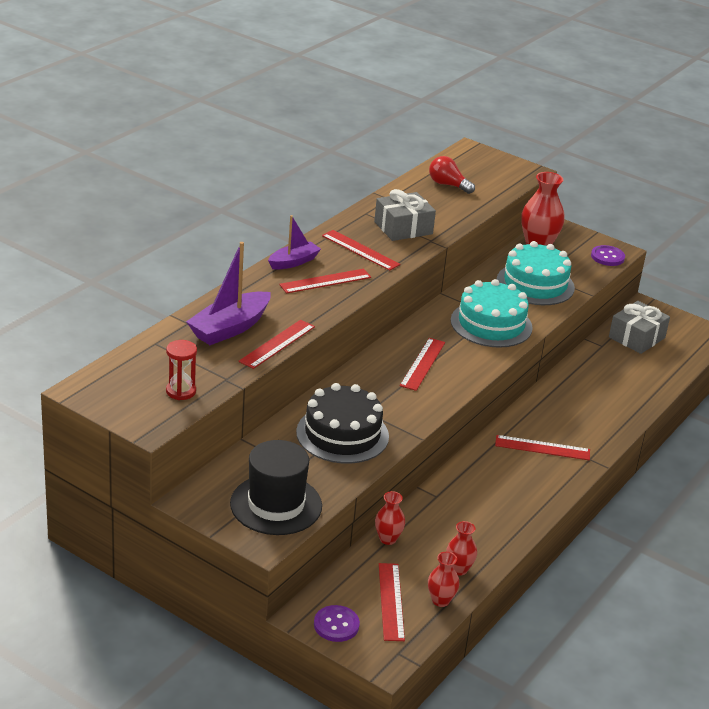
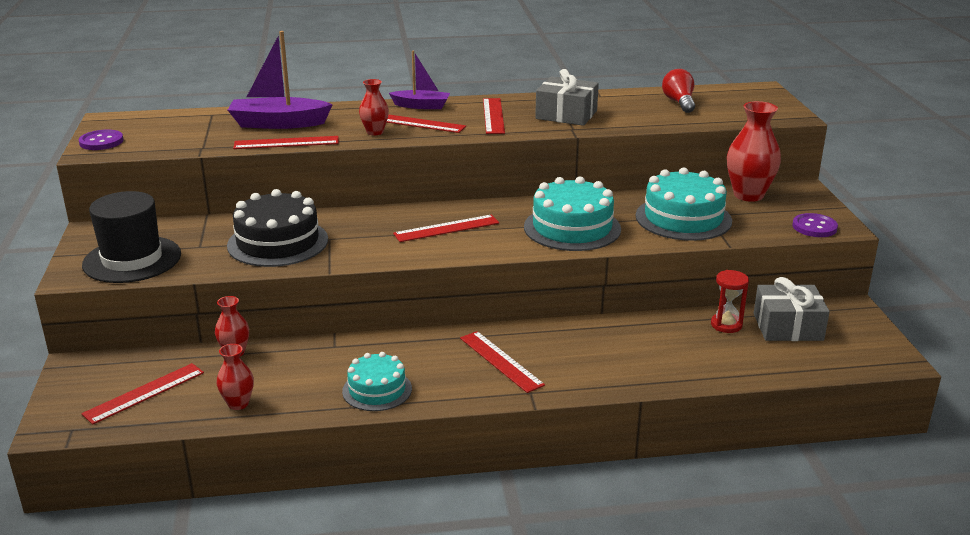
camera: 50 degrees right, 5 degrees down
red hourglass [166,340,197,400] -> red hourglass moved to [711,270,749,333]
purple button [314,605,360,642] -> purple button moved to [79,130,124,150]
red vase [428,552,459,607] -> red vase moved to [359,79,389,136]
none -> turquoise cake [342,352,412,411]

